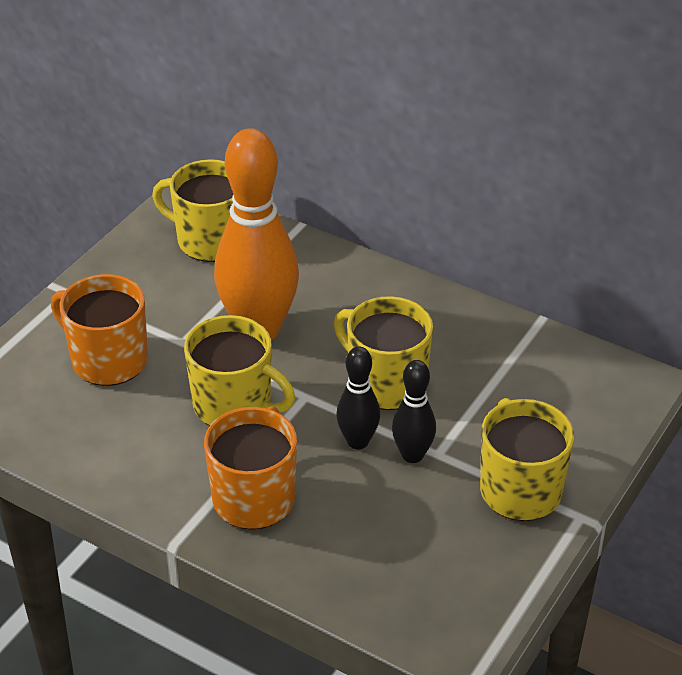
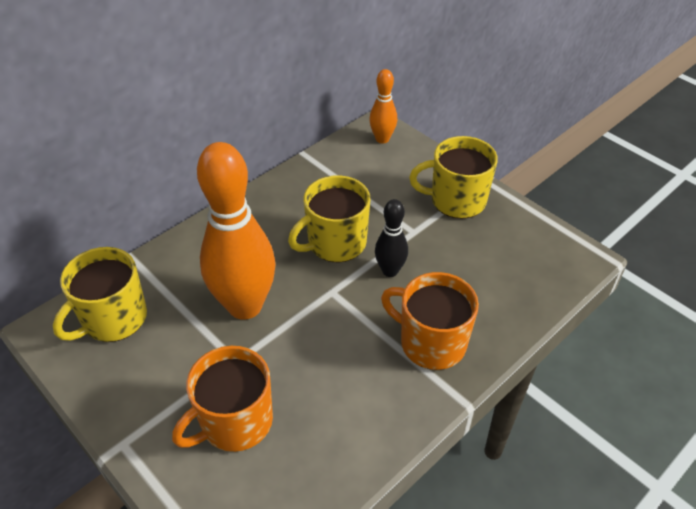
camera: 75 degrees left, 5 degrees up
yellow mug [184,315,295,426] -> none
black bowling pin [392,360,436,463] -> none
none -> orange bowling pin [369,69,397,144]

